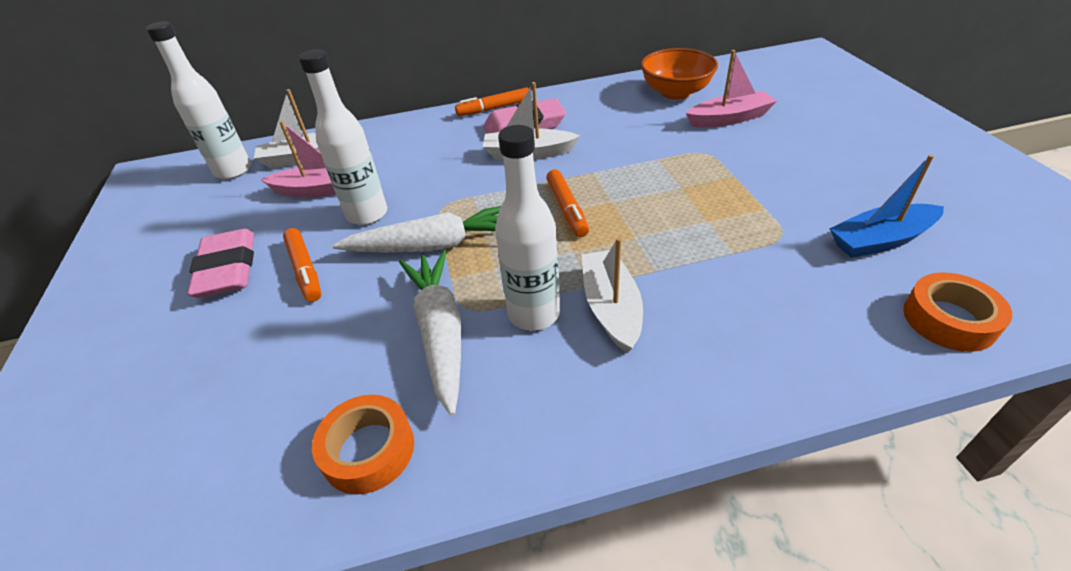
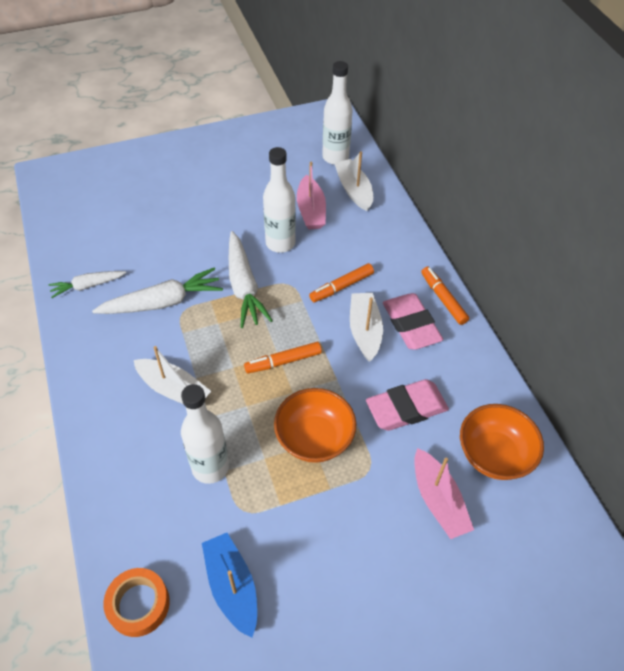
camera: 80 degrees right, 10 degrees up
pink eraser [187,229,254,298] -> pink eraser moved to [366,379,449,431]
orange marker [283,228,321,302] -> orange marker moved to [309,263,374,302]
orange tape [312,395,414,494] -> white carrot [49,271,126,298]
white bottle [495,125,560,331] -> white bottle moved to [181,384,229,484]
white boat [582,237,643,353] -> white boat turned 45 degrees clockwise [134,346,211,404]
none -> orange bowl [274,388,356,463]

